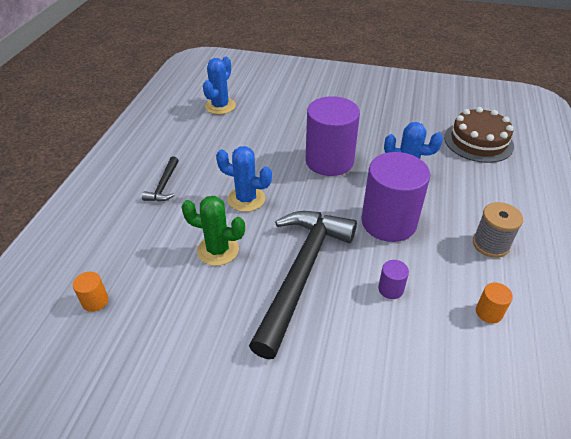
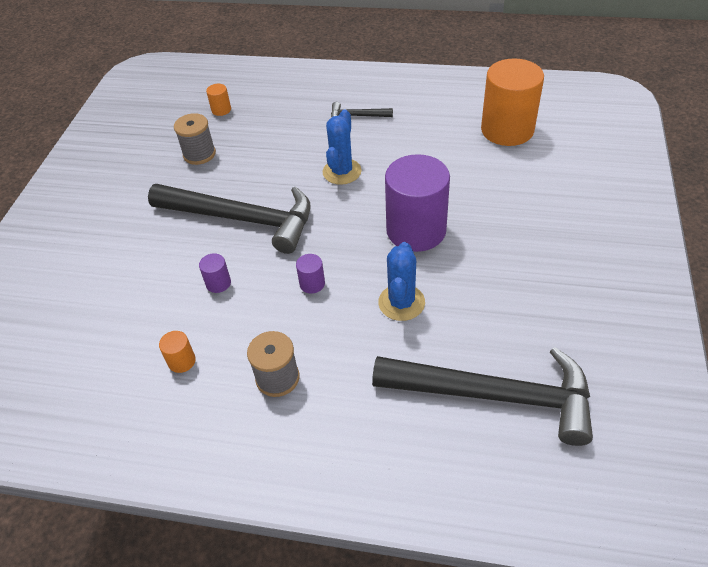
camera: 90 degrees right, 5 degrees up
green cactus [181,196,245,266] -> none
blue cactus [203,57,236,115] -> orange cylinder [481,58,544,146]
purple cylinder [362,152,430,242] -> purple cylinder [296,254,325,294], size x0.41
brown cake [444,107,514,163] -> black hammer [372,347,593,446]
none -> grey spool [174,113,216,165]

